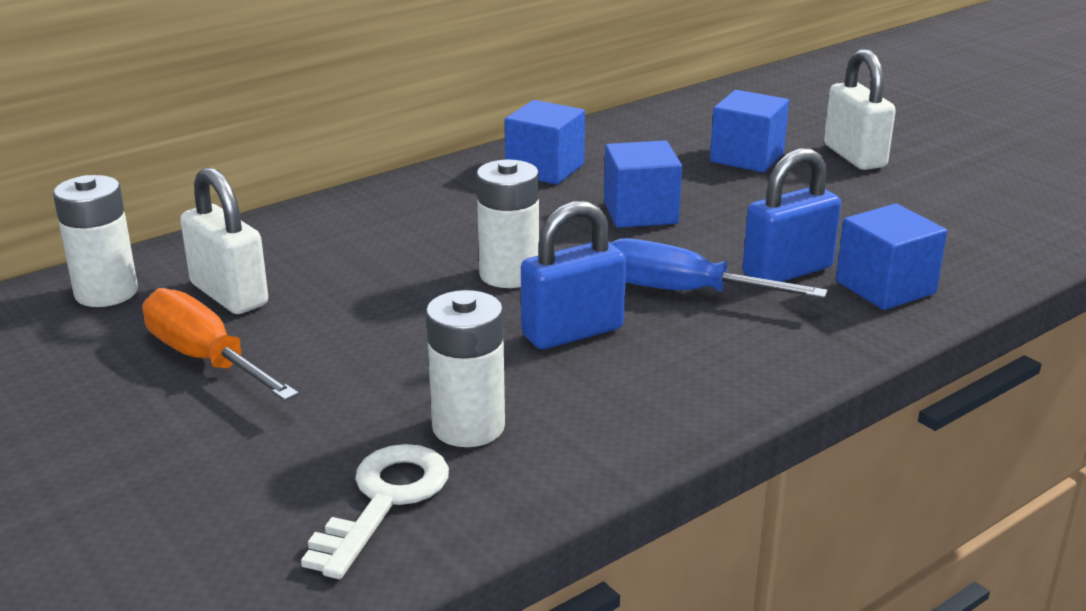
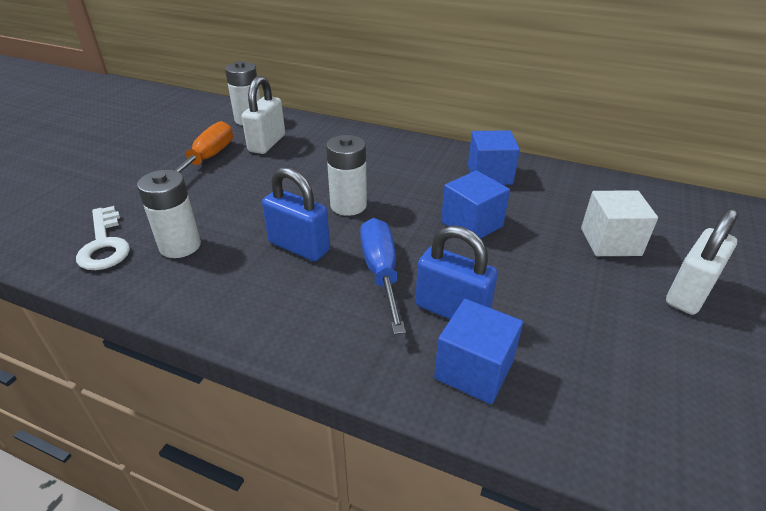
camera: 60 degrees right, 10 degrees up
white key [301,444,449,579] -> white key turned 75 degrees clockwise [76,206,130,270]
blue cube [710,90,789,172] -> white cube [581,190,658,256]

